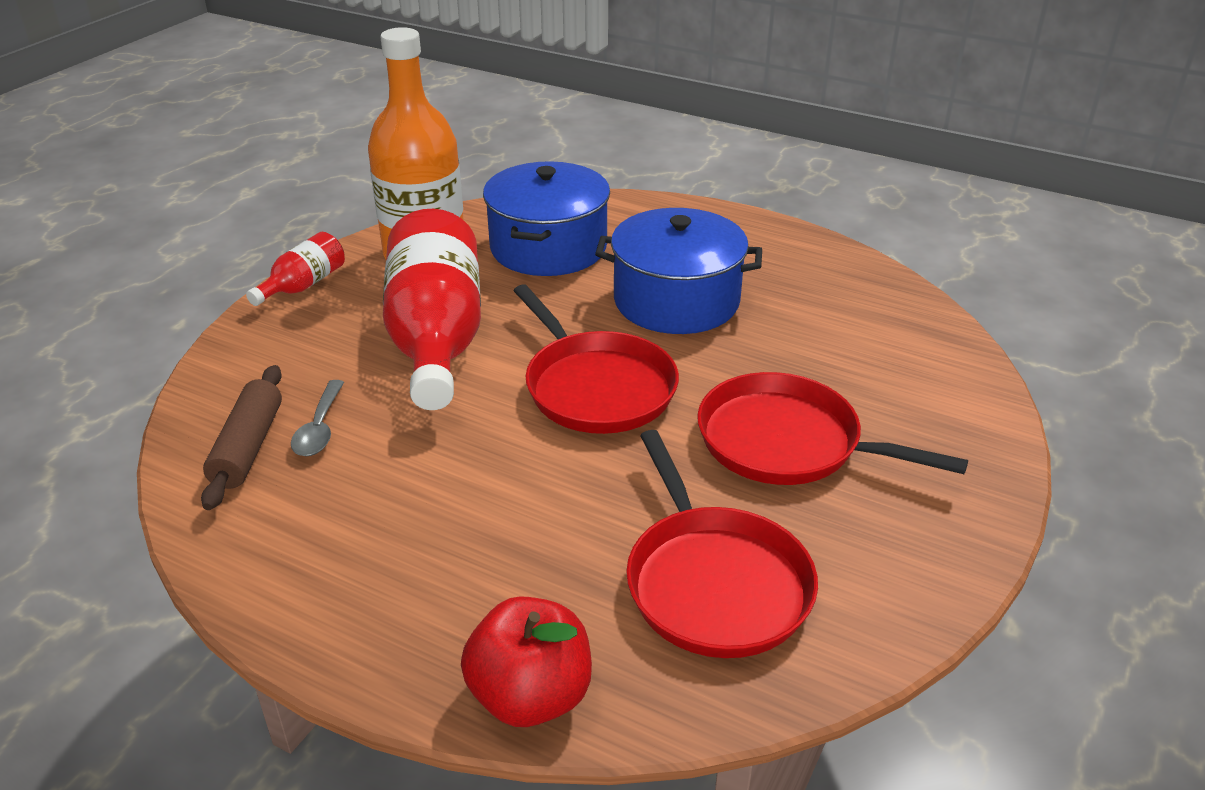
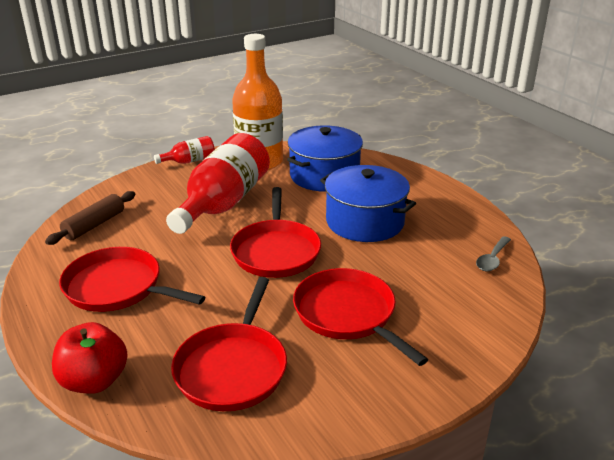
camera: 30 degrees right, 5 degrees down
grey spoon [291,380,344,456] -> grey spoon moved to [476,236,511,271]
none -> red pan [59,247,205,312]

